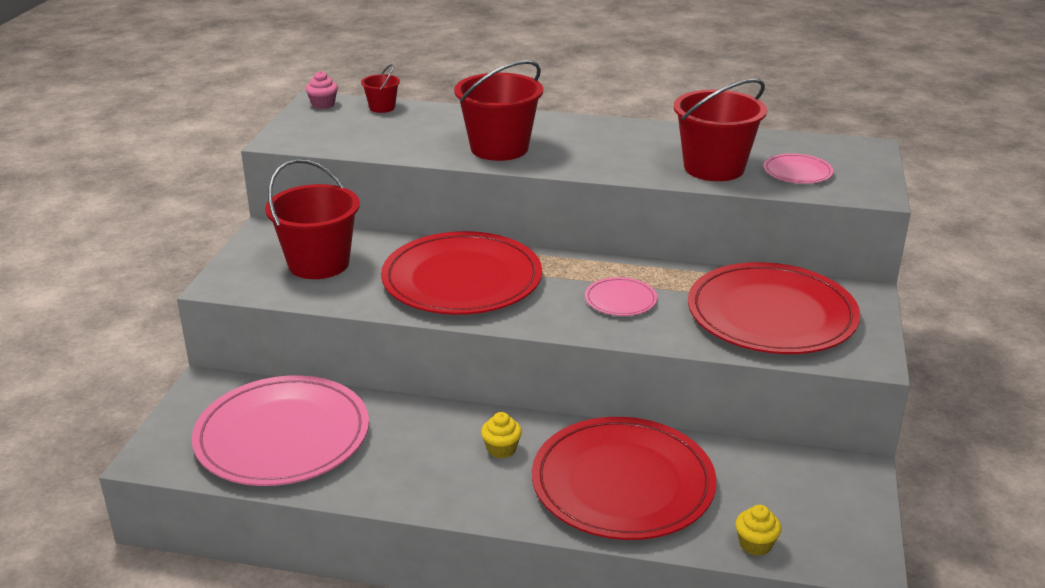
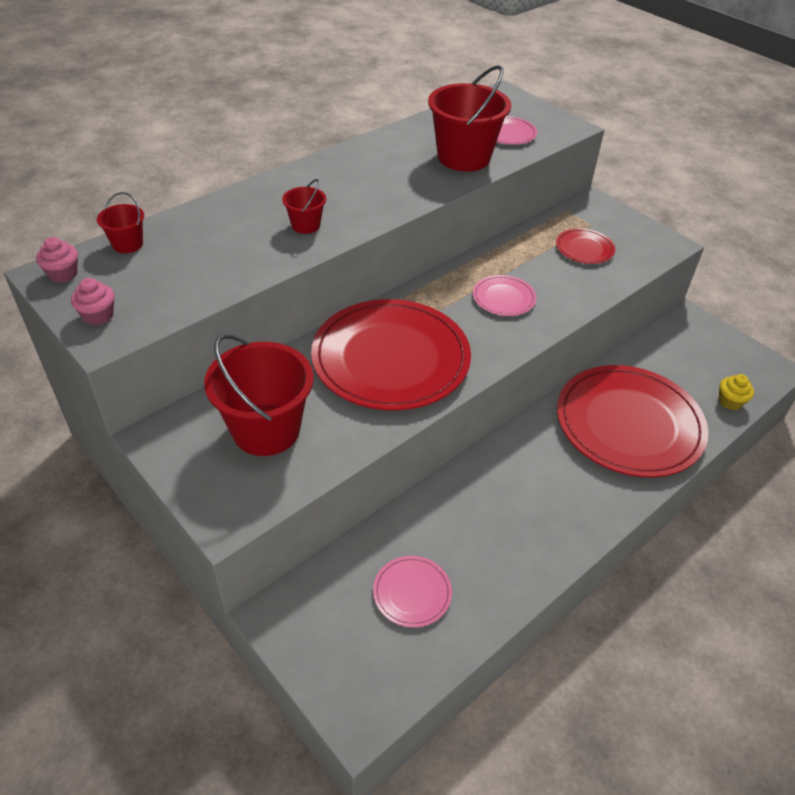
camera: 55 degrees left, 15 degrees up
pink plate [192,375,369,486] -> pink plate [373,556,452,627], size x0.44
red bucket [454,60,543,161] -> red bucket [282,179,326,234], size x0.48
yellow cupcake [481,412,522,458] -> none
red plate [688,262,860,354] -> red plate [556,228,615,264], size x0.44
none -> pink cupcake [71,278,115,325]

